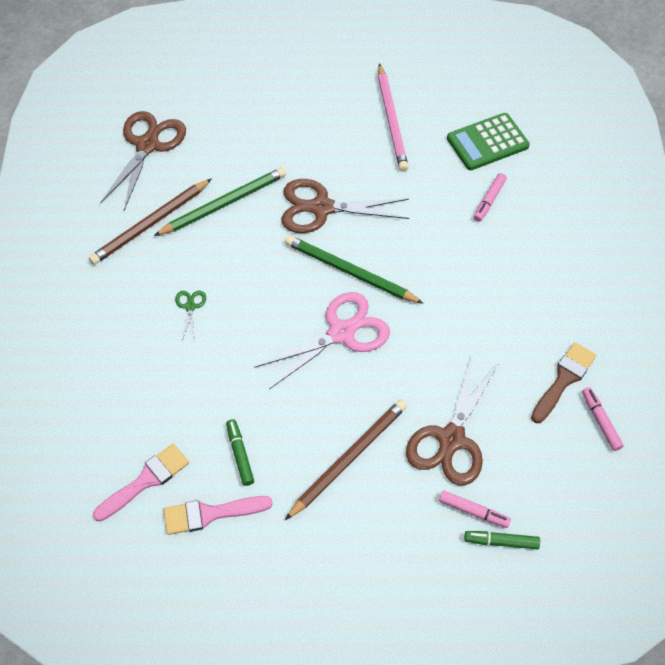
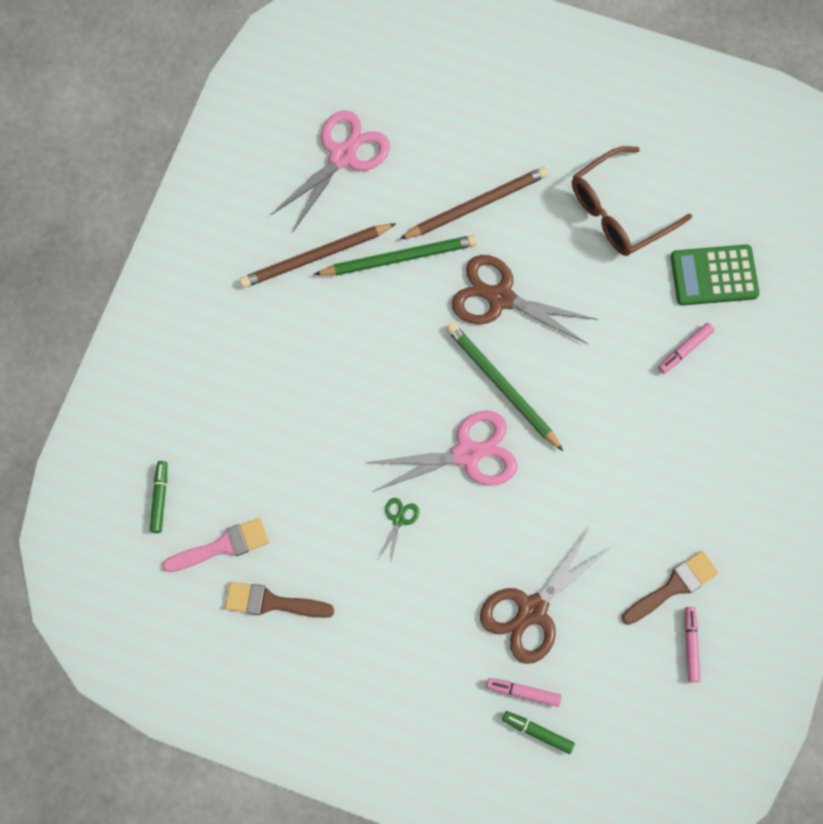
camera: 20 degrees right, 15 degrees up
brown scissors [100,111,186,210] -> pink scissors [271,110,390,231]
pink brush [164,496,273,535] -> brown brush [225,581,334,618]
green scissors [175,291,206,340] -> green scissors moved to [379,498,419,561]
green marker [226,419,254,486] -> green marker moved to [150,461,167,533]
brown pencil [285,399,407,520] -> brown pencil moved to [400,167,548,239]
pink pencil [378,63,409,172] -> brown glasses [572,146,692,256]
pink marker [439,490,511,528] -> pink marker turned 150 degrees clockwise [487,678,562,707]

